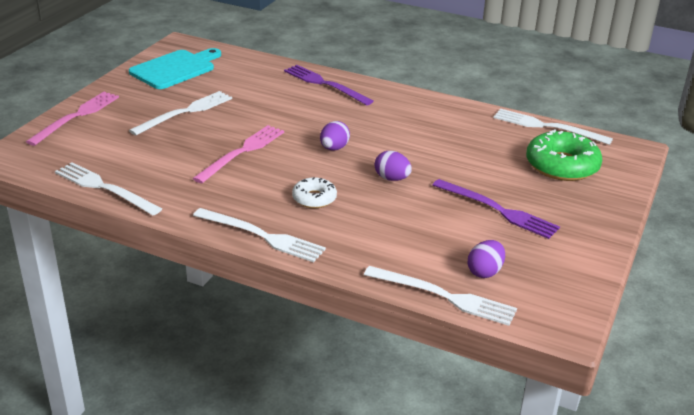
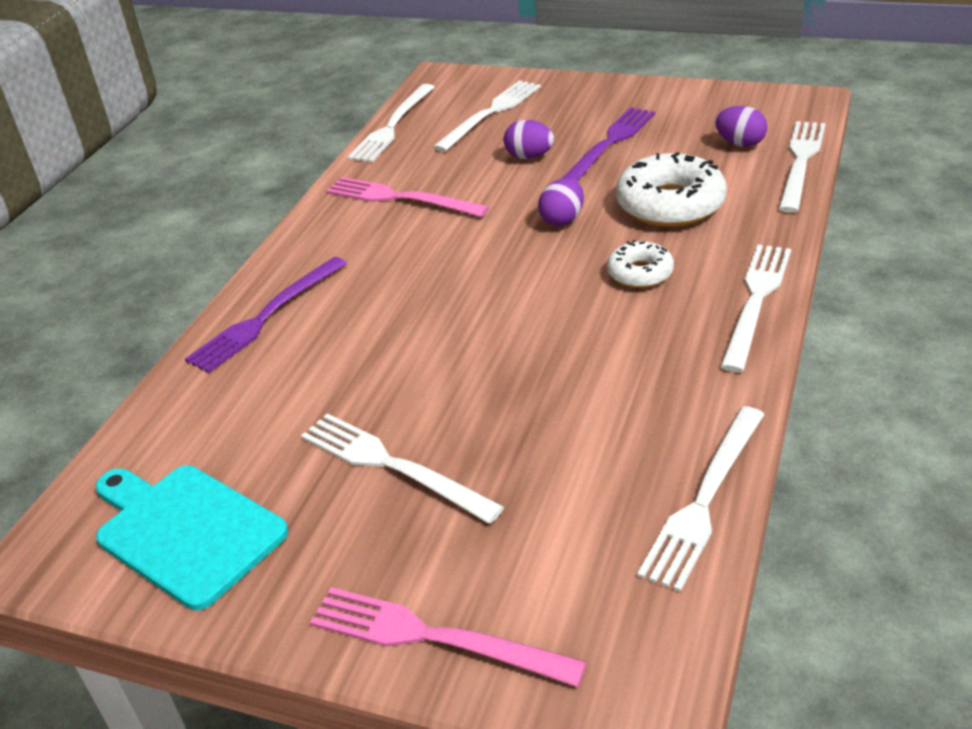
camera: 90 degrees left, 5 degrees up
pink fork [192,125,284,183] -> pink fork moved to [326,177,489,217]
purple egg [320,121,350,151] -> purple egg moved to [504,120,554,159]
green donut [526,129,602,181] -> white fork [433,80,541,152]
none -> white donut [616,152,727,227]

